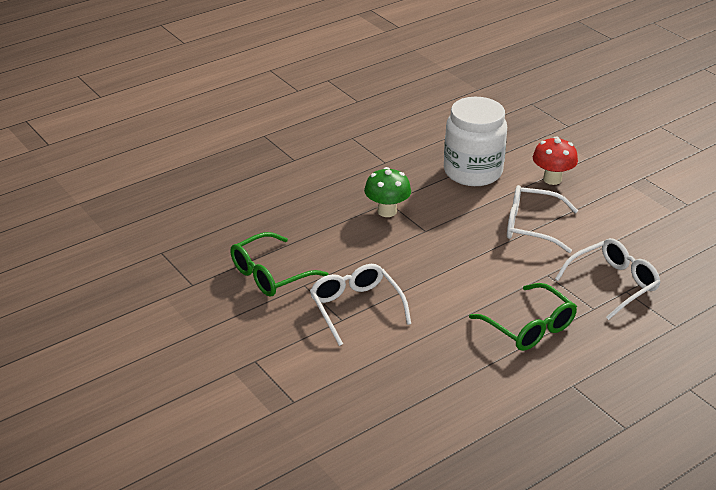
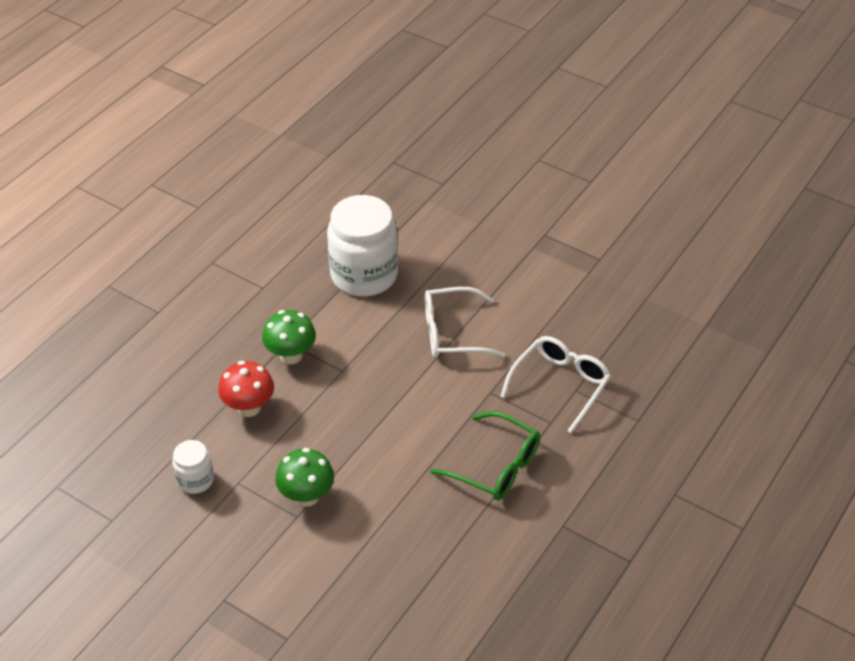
camera: 20 degrees left, 10 degrees up
green glasses [230,232,329,297] -> white jar [172,440,214,494]
white glasses [310,264,411,346] -> green mushroom [275,448,334,507]
red mushroom [533,136,578,185] -> red mushroom moved to [218,361,274,417]

